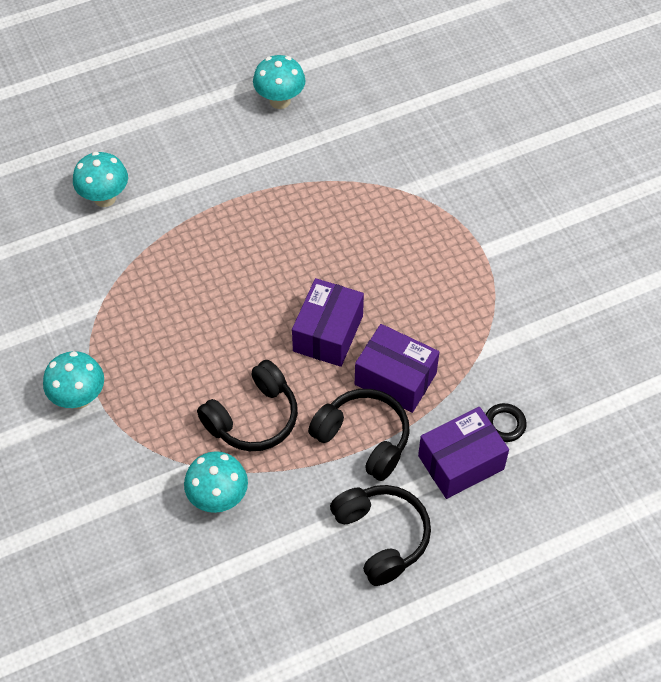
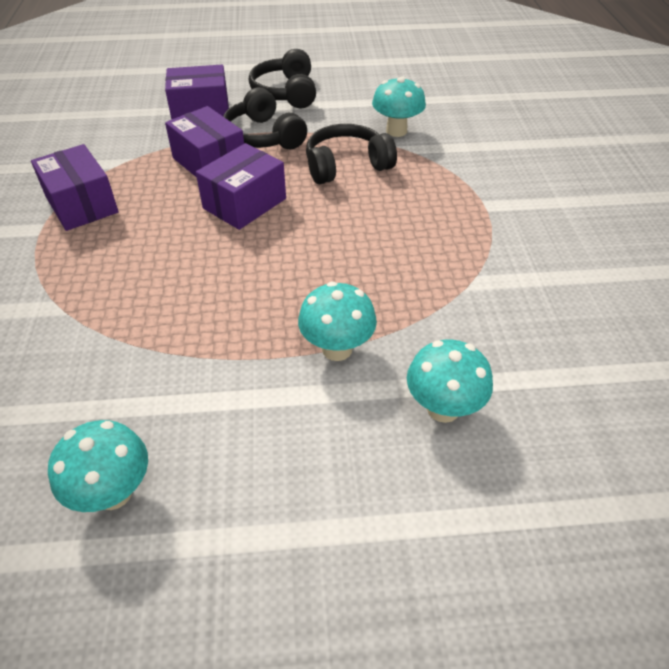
camera: 160 degrees left, 10 degrees down
turquoise mushroom [43,351,104,409] -> turquoise mushroom moved to [298,282,377,361]
black ring [485,403,527,442] -> none
none -> purple box [31,144,119,231]

